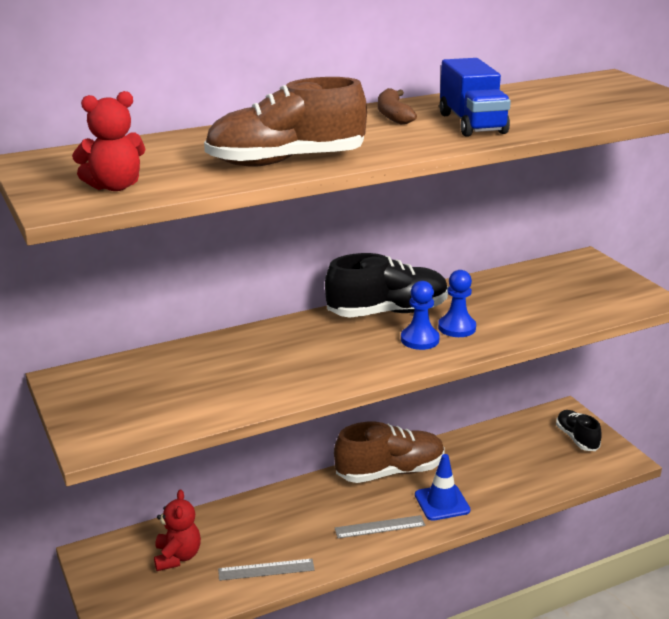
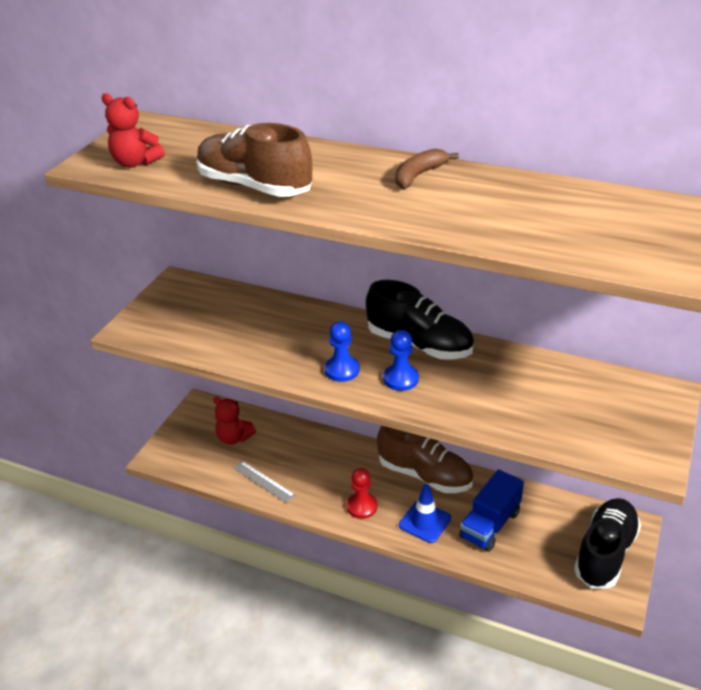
camera: 50 degrees right, 10 degrees up
red teddy bear [154,489,201,571] -> red teddy bear turned 75 degrees clockwise [213,397,256,445]
grey ruler [335,515,425,539] -> red pawn [347,468,377,519]
blue pawn [438,270,476,337] -> blue pawn moved to [325,321,359,382]
blue truck [439,58,511,137] -> blue truck moved to [459,469,524,552]
black shoe [556,410,602,451] -> black shoe [574,498,641,589], size x1.73

